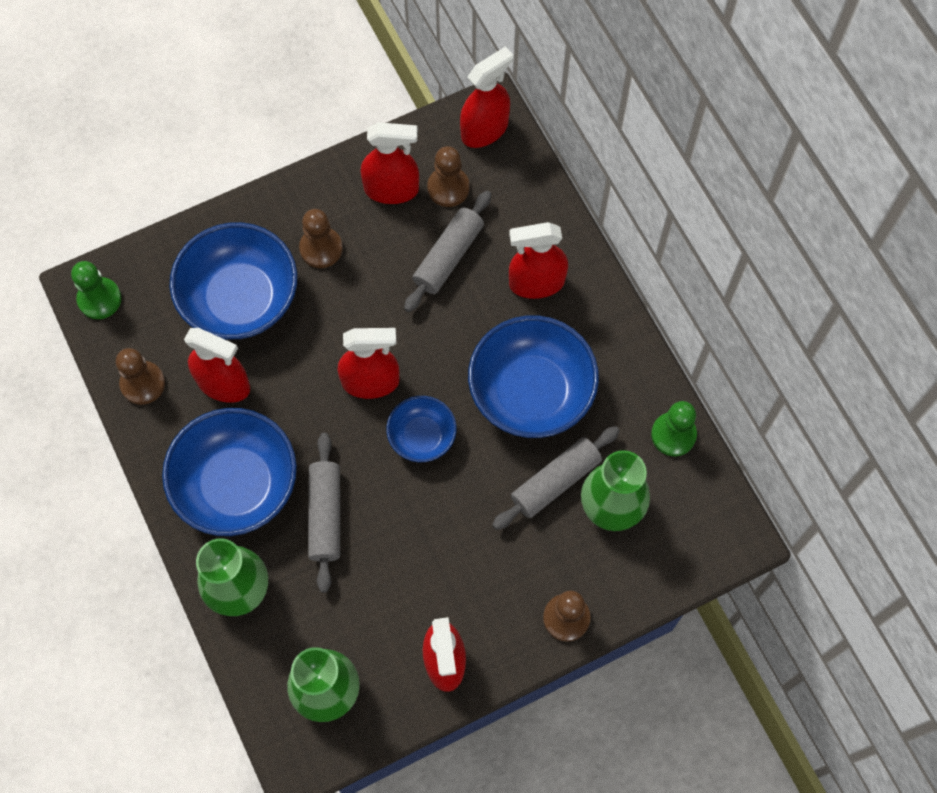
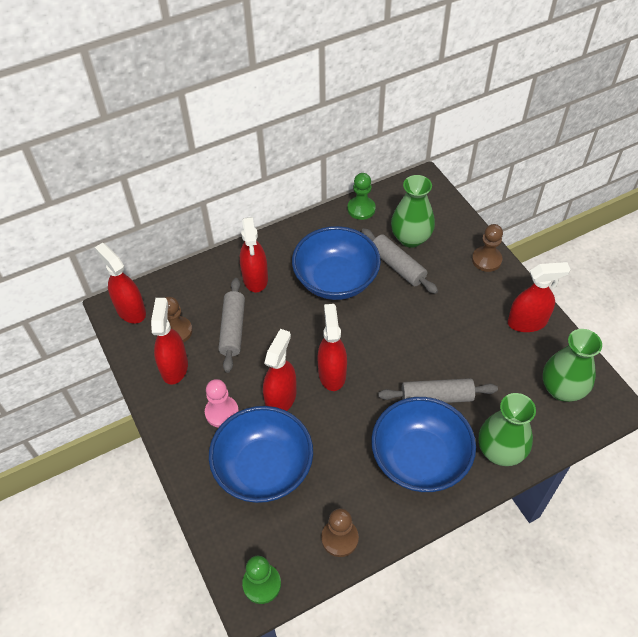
camera: 90 degrees left, 15 degrees down
red spray bottle [184,328,250,403] -> red spray bottle moved to [263,329,297,411]
brown pawn [299,209,343,268] -> pink pawn [205,379,239,428]
blue bowl [386,396,457,462] -> none
grey rolling pin [404,191,491,312] -> grey rolling pin turned 60 degrees clockwise [218,278,245,373]

